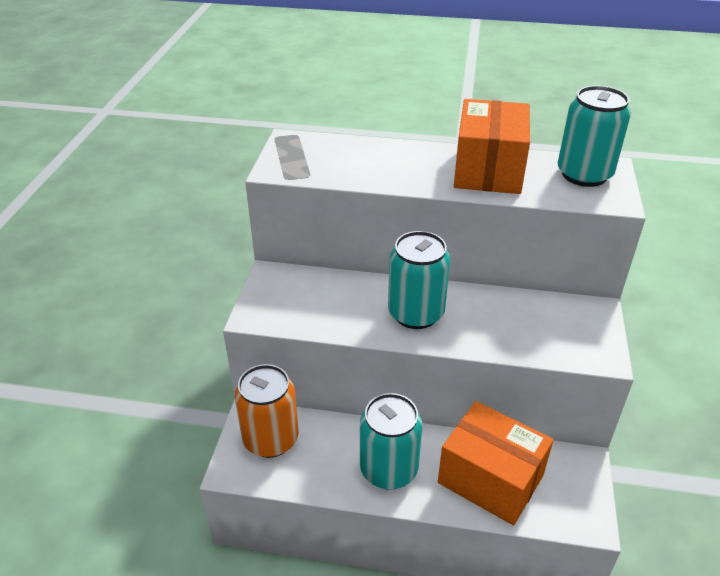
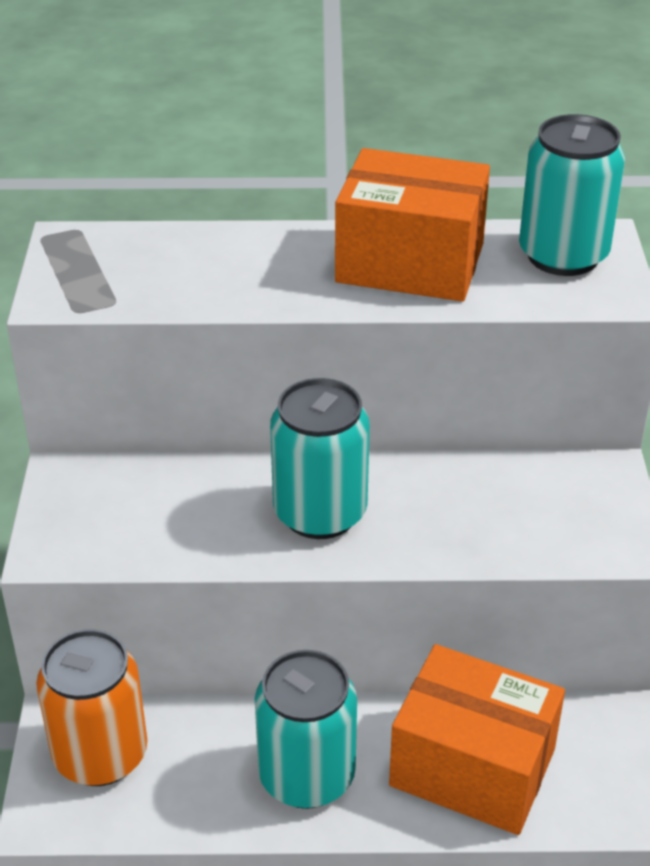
camera: 10 degrees left, 0 degrees up
orange box [454,99,530,194] -> orange box turned 75 degrees counterclockwise [335,148,490,302]

